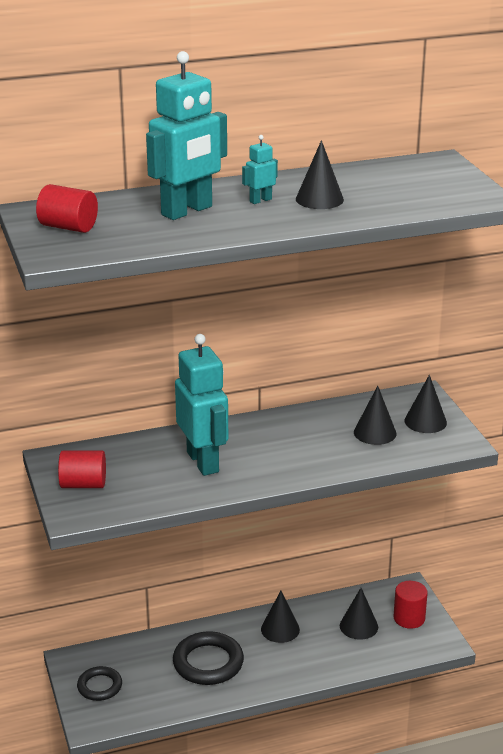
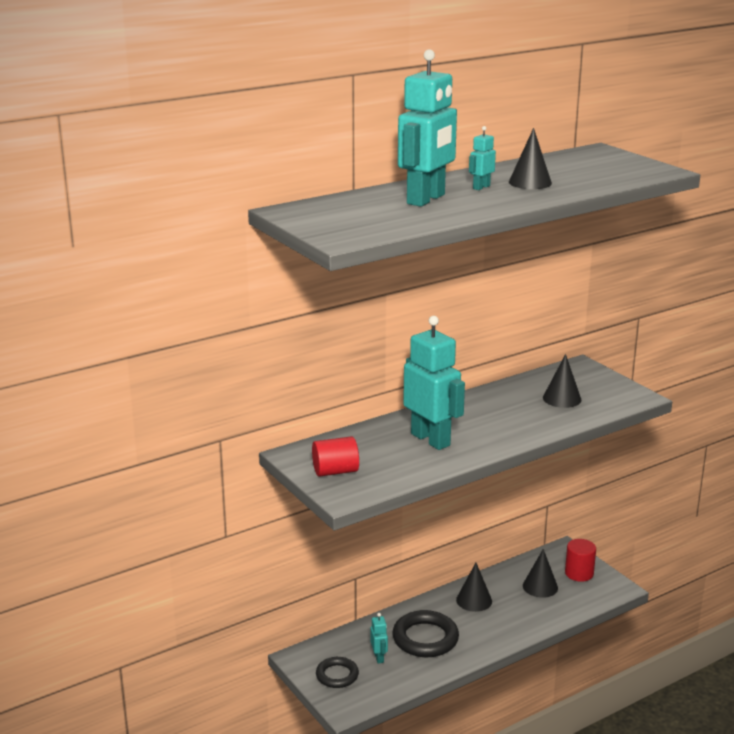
camera: 15 degrees left, 5 degrees down
red cylinder [36,184,98,233] -> none
black cone [405,375,447,433] -> none
none -> turquoise robot [370,613,388,663]

